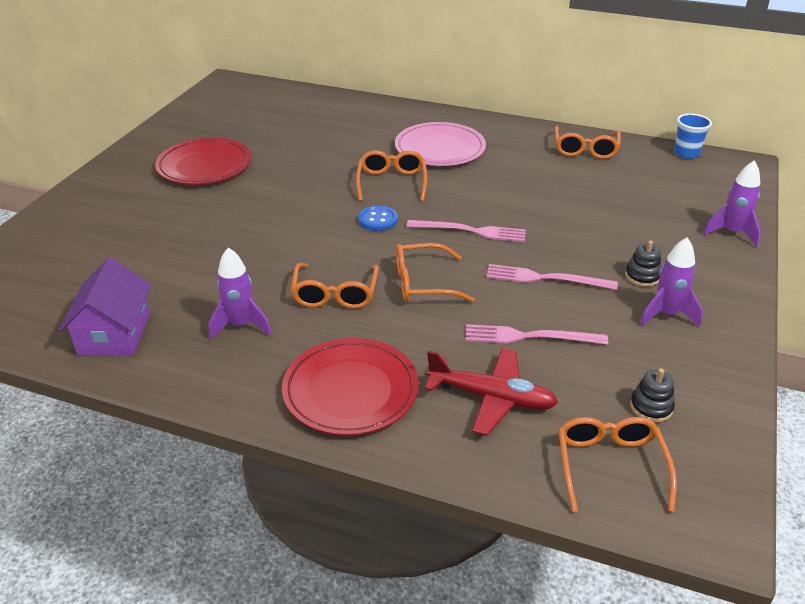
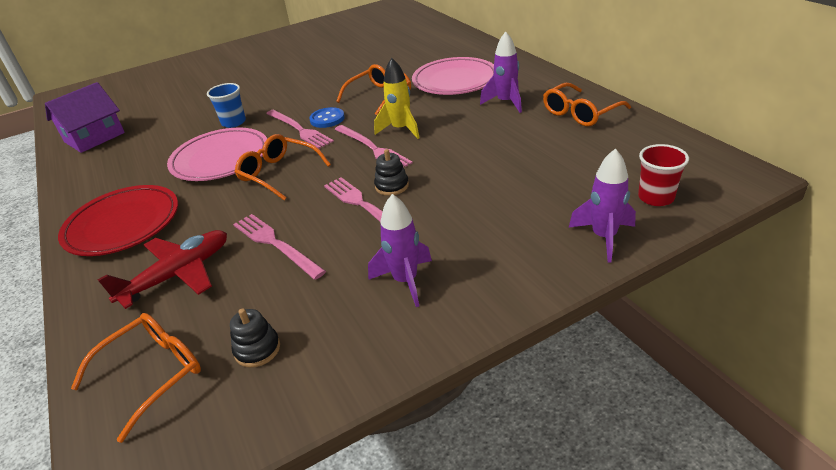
camera: 45 degrees right, 0 degrees up
red plate [155,138,251,185] -> none
purple rocket [208,247,271,340] -> purple rocket moved to [480,32,522,113]
orange glasses [291,263,379,309] -> pink plate [167,127,267,181]
red plane [425,348,559,436] -> red plane turned 105 degrees counterclockwise [98,230,227,309]
black stacking toy [625,240,662,287] -> black stacking toy moved to [374,149,409,196]
blue cup [674,113,712,159] -> blue cup moved to [207,83,246,128]
none -> pink fork [266,110,334,149]
none -> yellow rocket [374,58,420,139]
none -> red cup [638,144,689,206]

